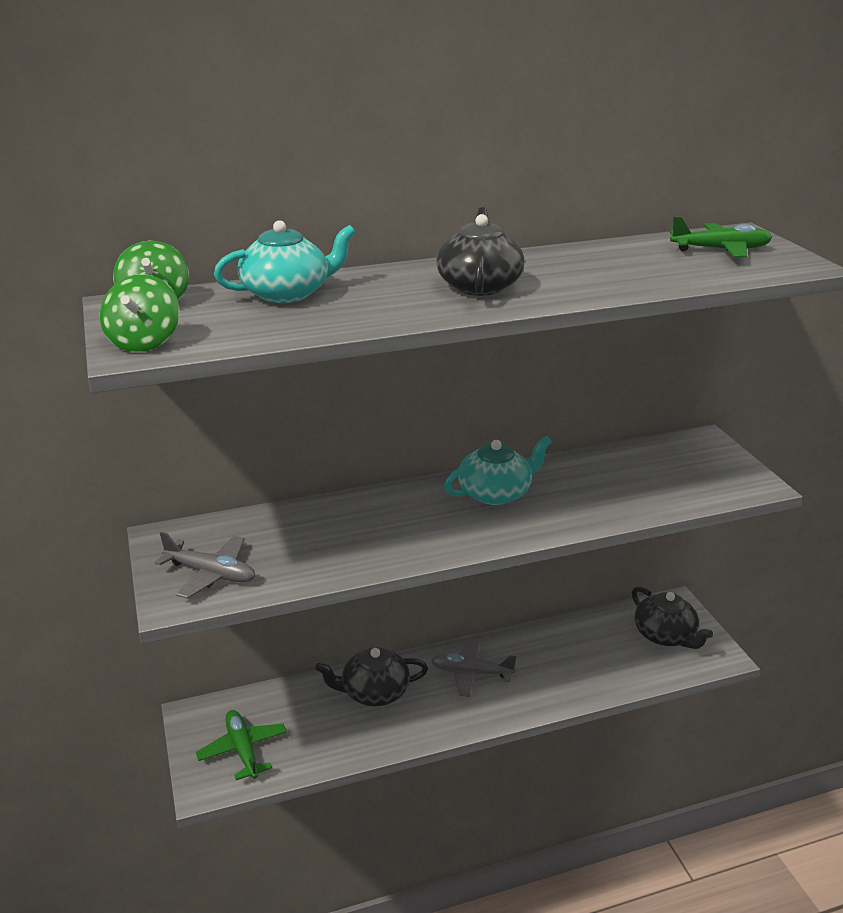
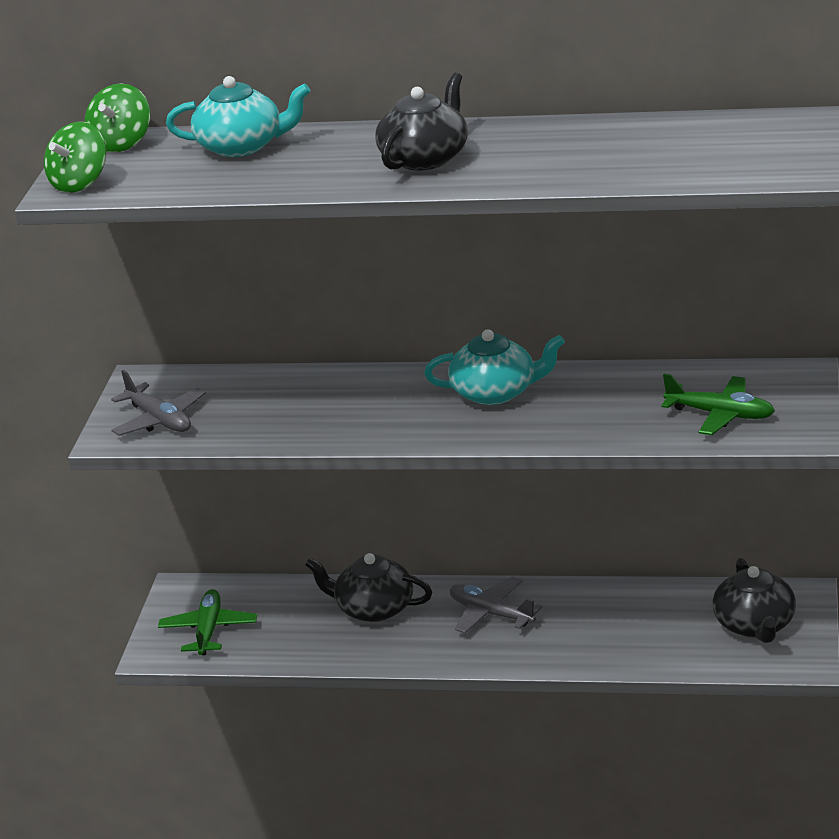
camera: 30 degrees right, 0 degrees up
green plane [669,216,772,257] -> green plane moved to [661,374,775,435]

